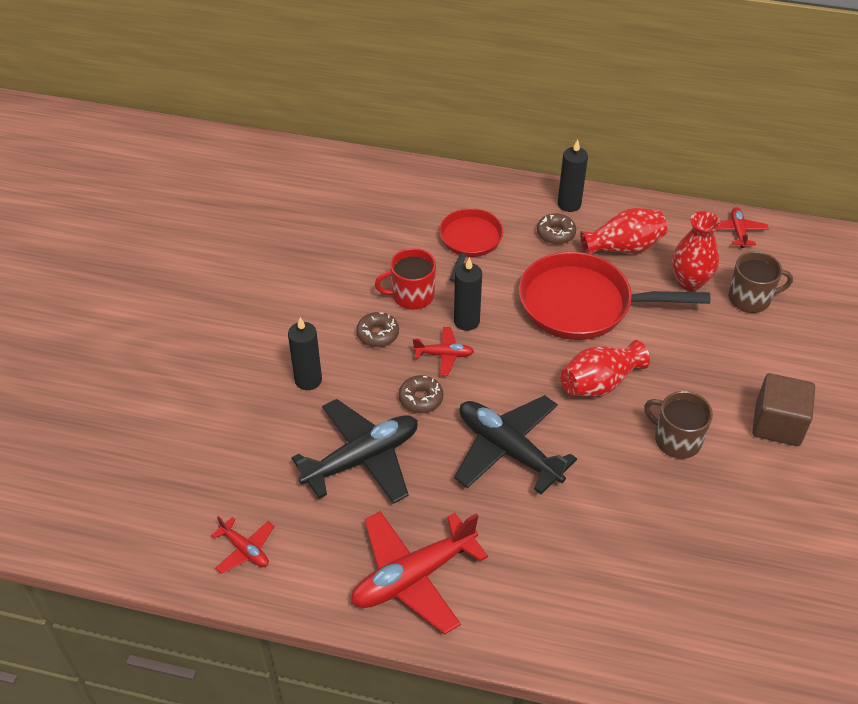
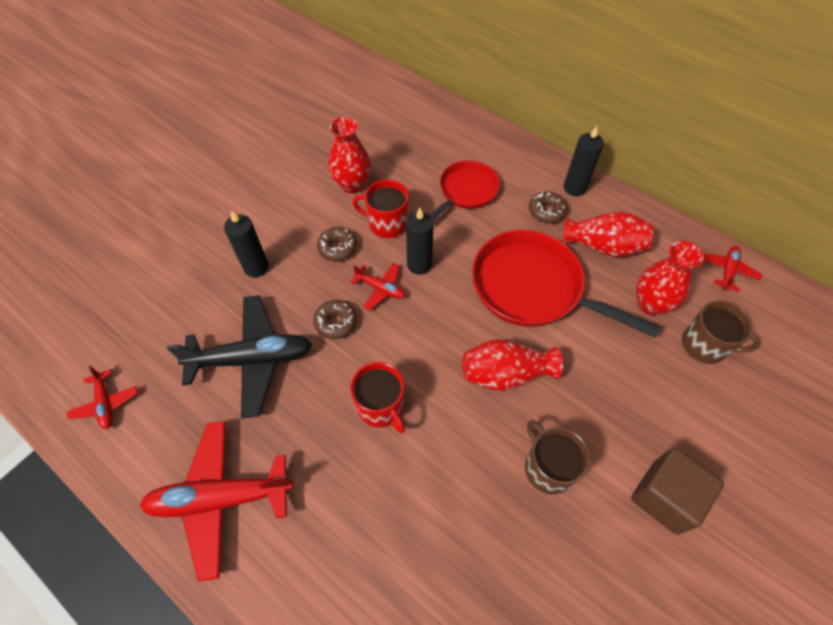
camera: 25 degrees right, 10 degrees up
black plane [454,395,577,494] -> red mug [350,362,405,434]
none -> red vase [328,117,371,194]

